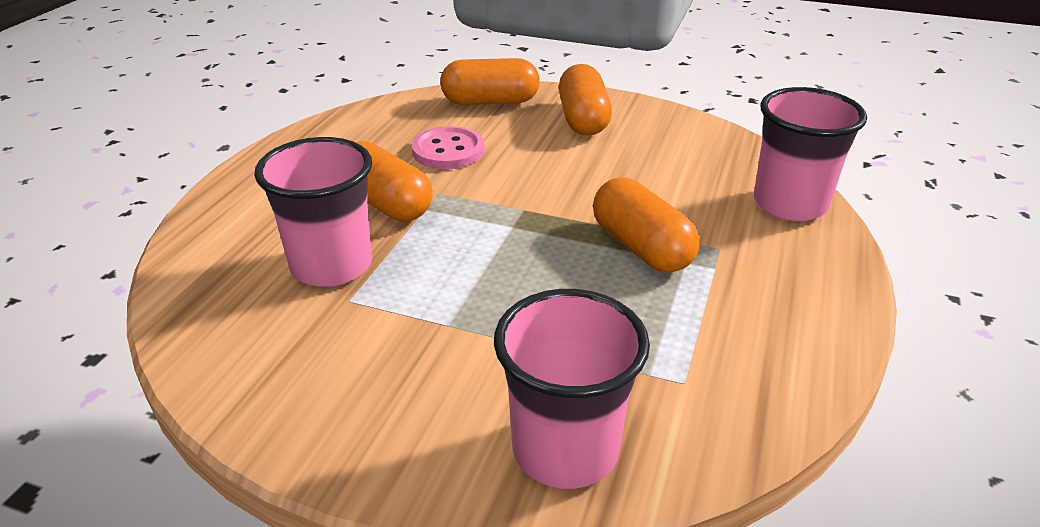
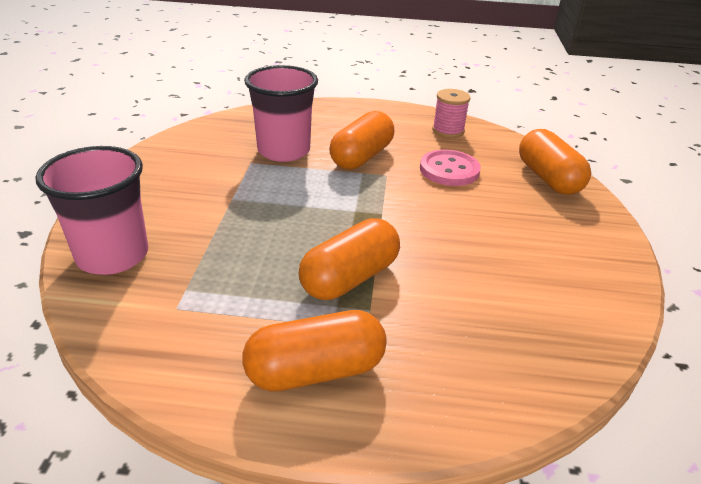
camera: 75 degrees right, 0 degrees up
orange capsule [559,64,612,135] -> orange capsule moved to [242,310,387,391]
pink cup [754,87,867,221] -> none
none -> pink spool [432,89,470,138]

